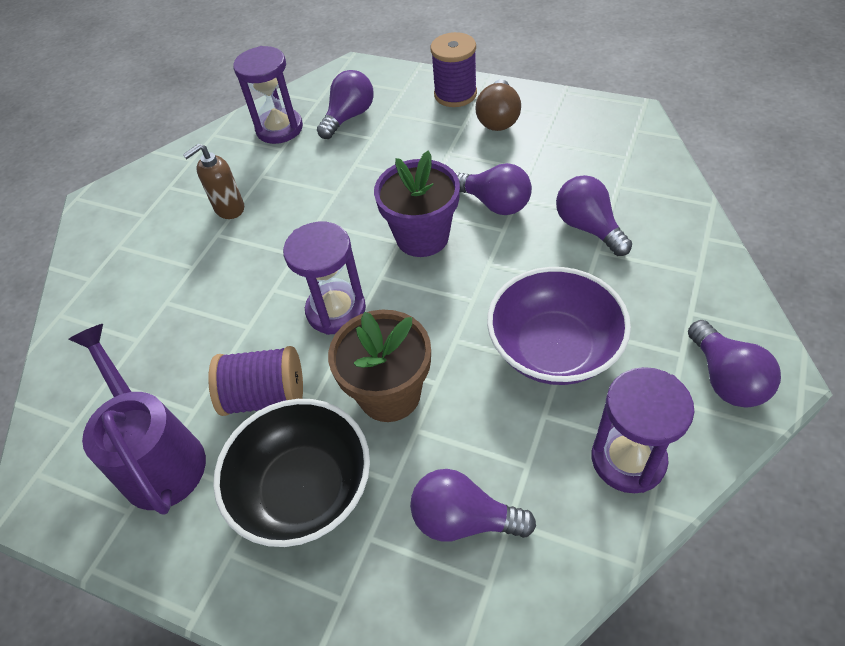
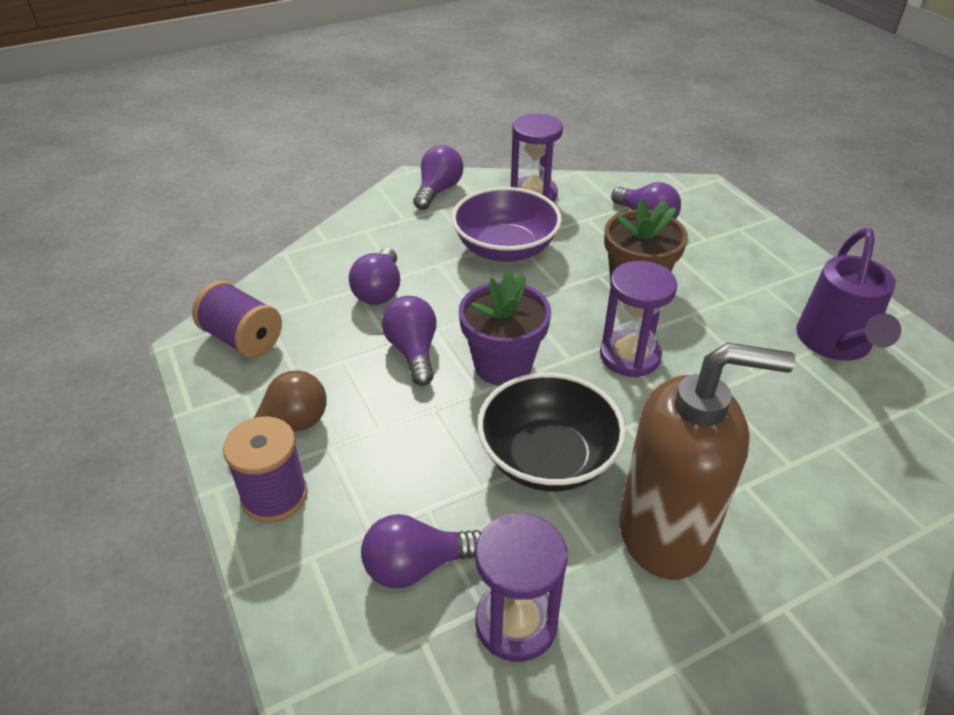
camera: 145 degrees left, 10 degrees down
brown soap dispenser [183,144,244,219] -> brown soap dispenser [619,343,795,580], size x2.18
purple spool [208,346,303,416] -> purple spool moved to [192,281,282,358]
black bowl [213,399,370,547] -> black bowl moved to [477,373,626,491]

